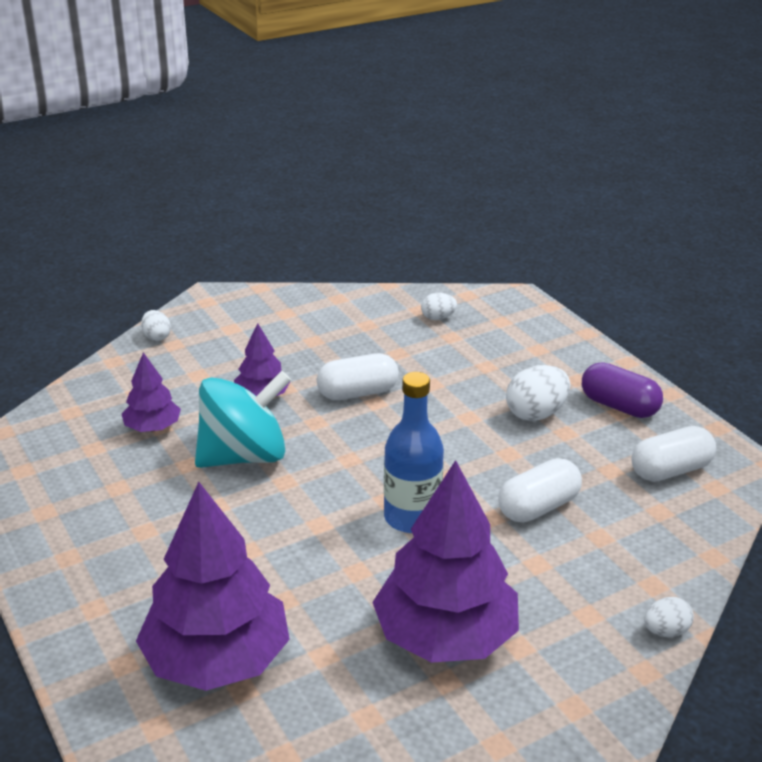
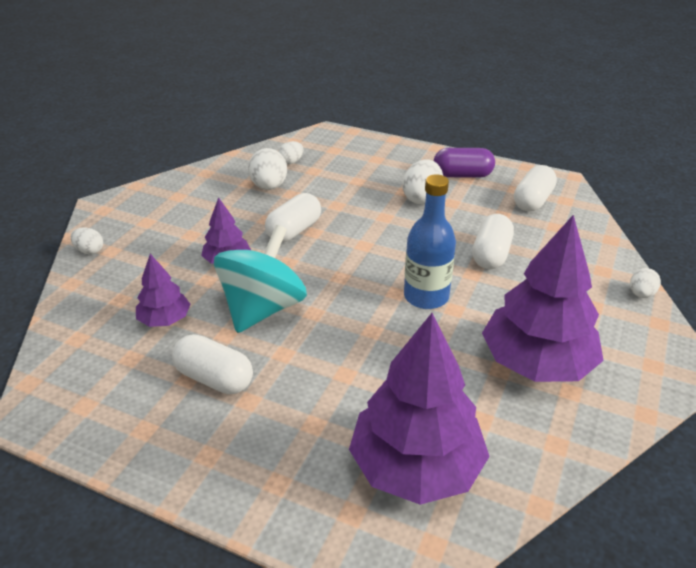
camera: 35 degrees left, 5 degrees up
none -> white capsule [172,334,253,394]
none -> white egg [248,148,287,190]

